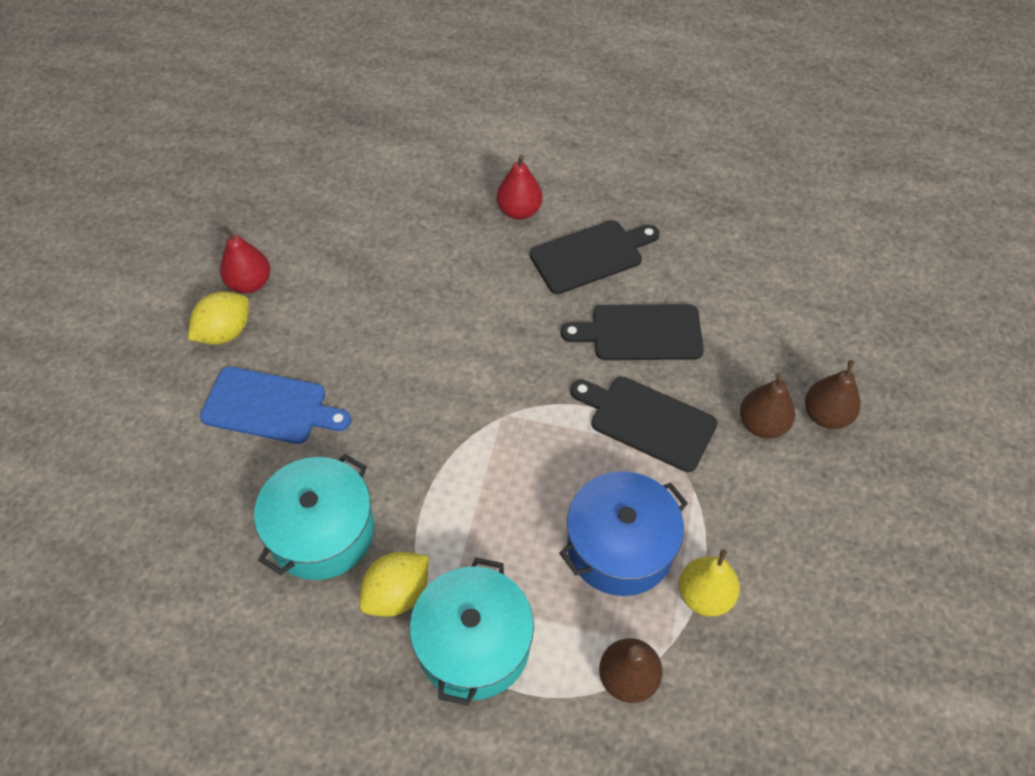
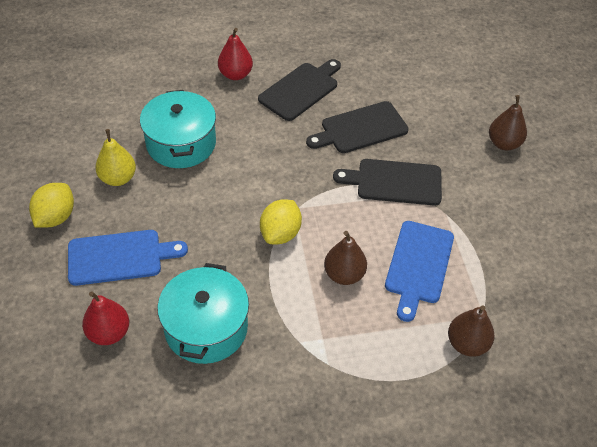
camera: 25 degrees left, 5 degrees down
red pear [220,227,270,293] -> red pear moved to [82,291,129,345]
yellow lemon [359,552,429,617] -> yellow lemon moved to [260,199,302,244]
turquoise pot [410,558,534,706] -> turquoise pot moved to [140,90,216,168]
blue pot [559,471,688,596] -> blue cutting board [385,221,454,322]
yellow pear [679,549,740,616] -> yellow pear moved to [95,129,136,186]
brown pear [740,372,795,439] -> brown pear moved to [324,231,367,285]

